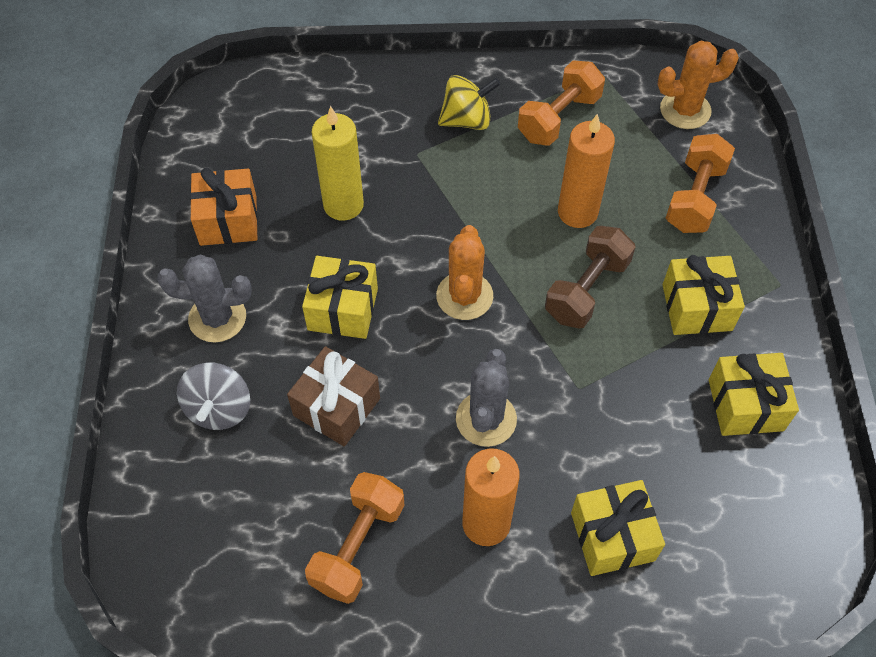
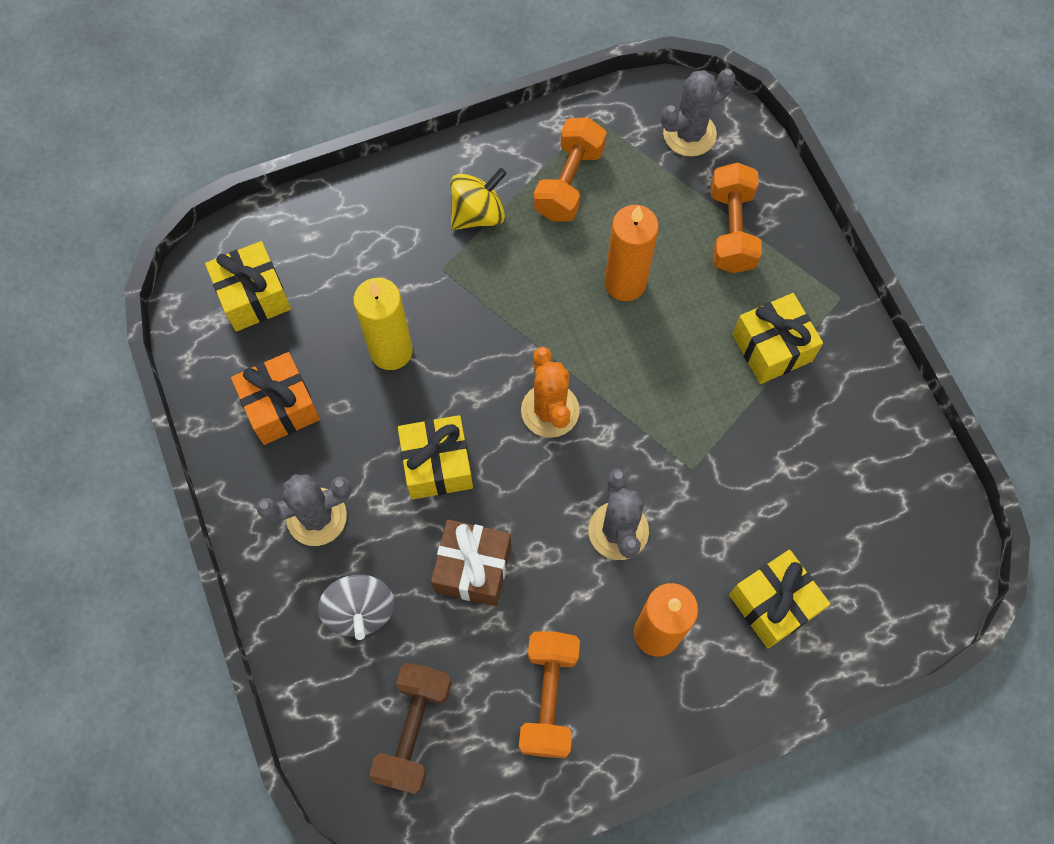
camera: 20 degrees left, 10 degrees up
brown dumbbell [545,226,636,328] -> brown dumbbell moved to [369,663,452,795]
orange cactus [657,41,739,129] -> grey cactus [661,69,735,157]
yellow gift [709,353,799,436] -> yellow gift moved to [205,241,291,332]

